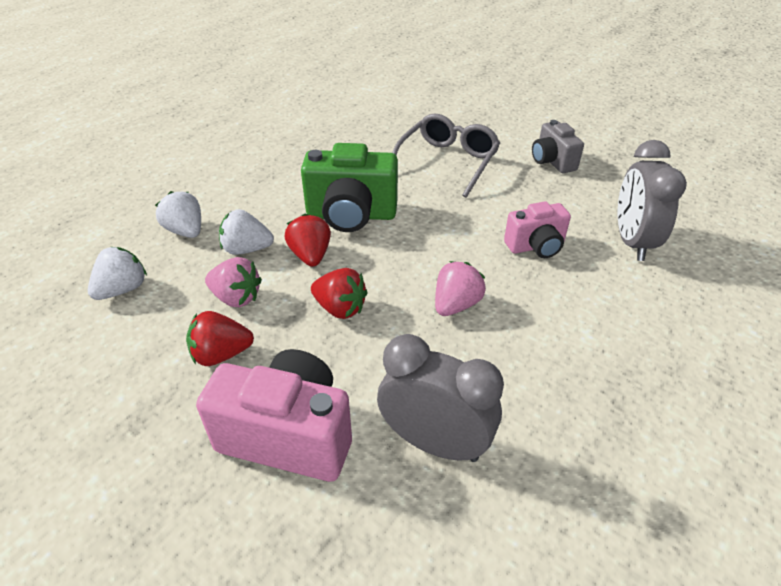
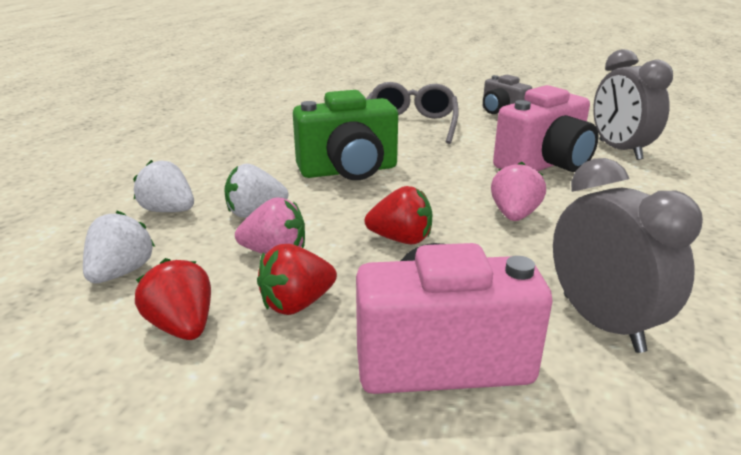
camera: 20 degrees left, 15 degrees down
red strawberry [285,214,331,267] -> red strawberry moved to [135,258,211,340]
grey clock [377,334,504,462] -> grey clock turned 60 degrees clockwise [553,158,703,353]
pink camera [504,201,571,258] -> pink camera [493,85,599,172], size x1.65

